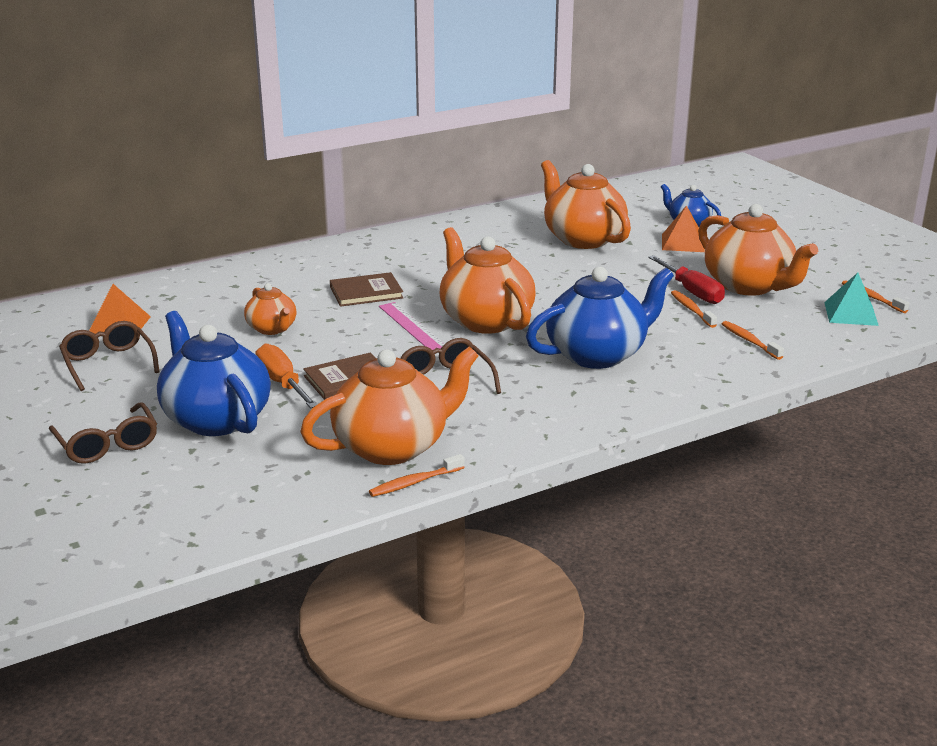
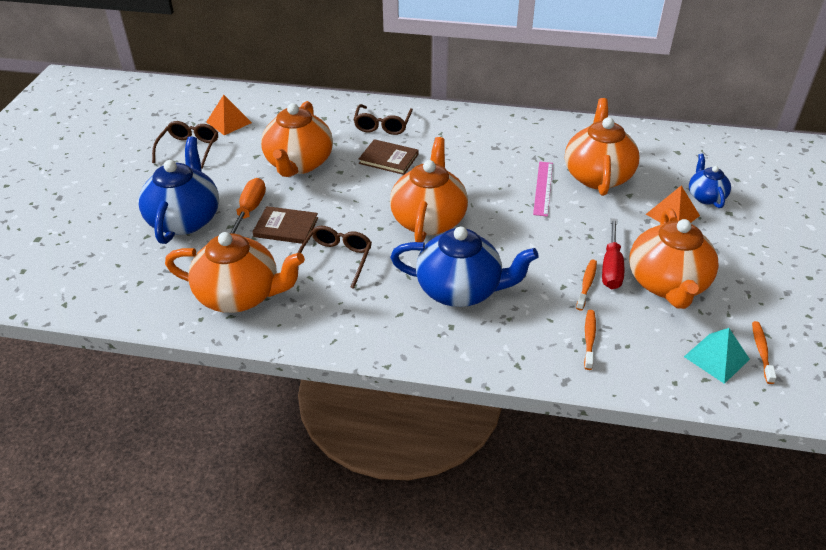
camera: 40 degrees right, 15 degrees up
brown glasses [49,402,157,464] -> brown glasses moved to [353,104,413,135]
orange teapot [244,283,297,335] -> orange teapot [261,101,333,177], size x1.86
orange toothbrush [369,454,465,497] -> none
pink ruler [379,302,444,350] -> pink ruler moved to [533,162,553,217]

